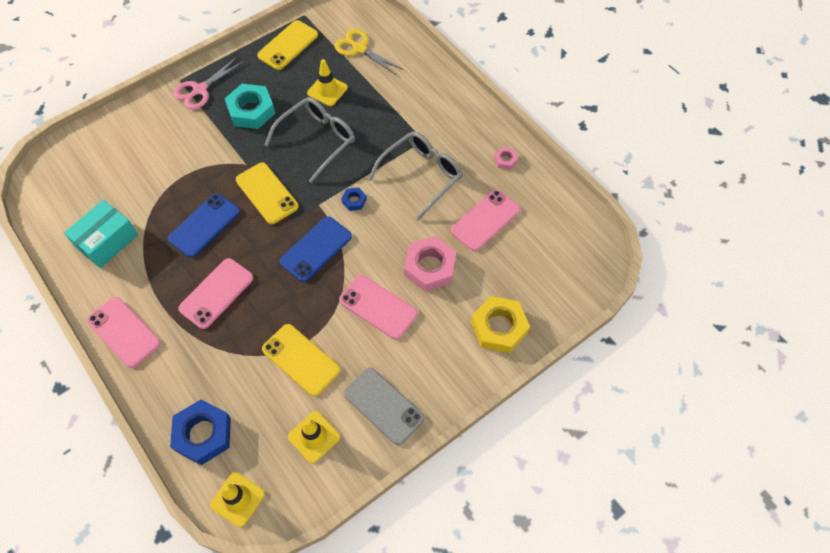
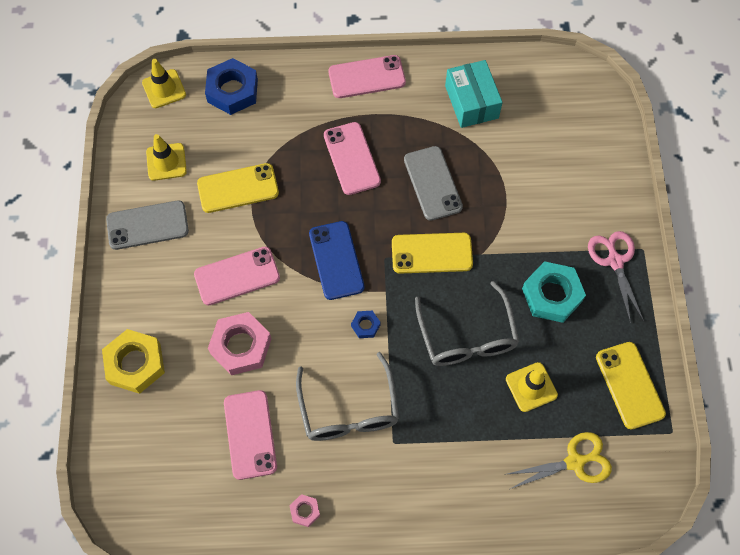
camera: 125 degrees right, 5 degrees up
blue phone [168,193,240,258] -> grey phone [404,146,463,221]

